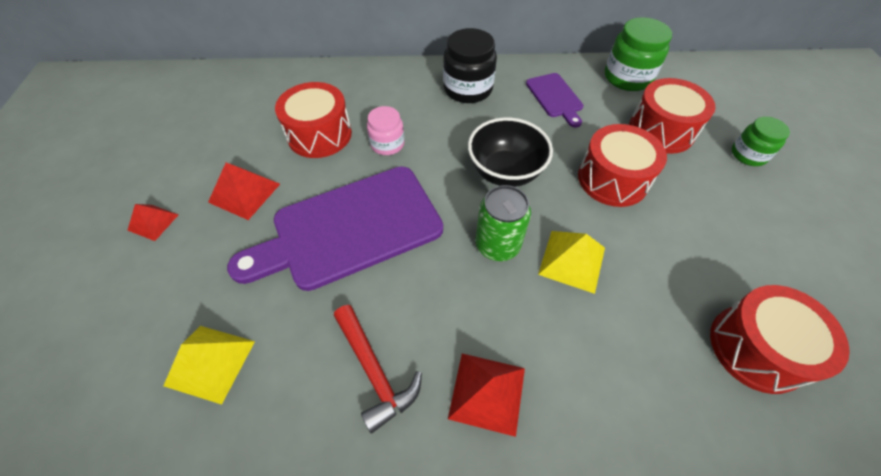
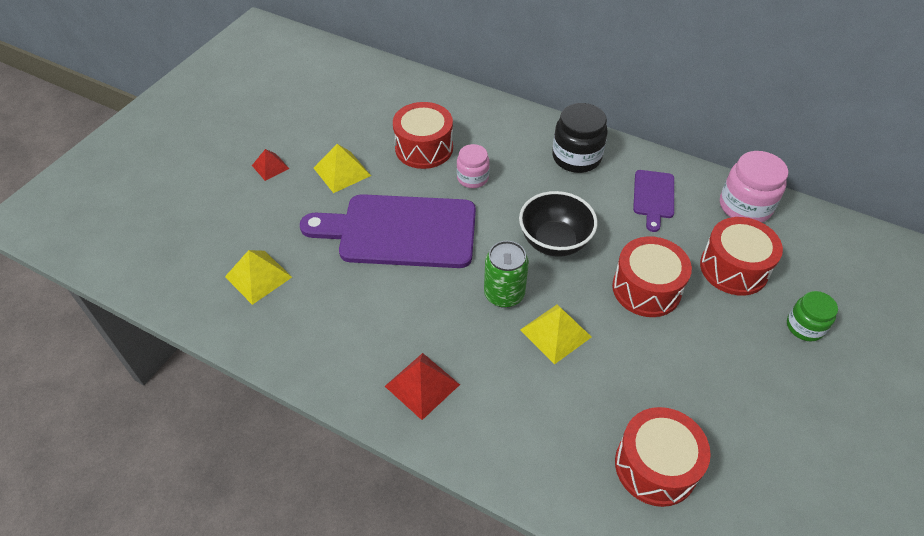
camera: 30 degrees right, 5 degrees down
red pyramid [208,163,280,220] -> yellow pyramid [314,144,371,193]
red hammer [334,305,422,433] -> none
green jar [605,17,672,91] -> pink jar [720,151,788,222]

